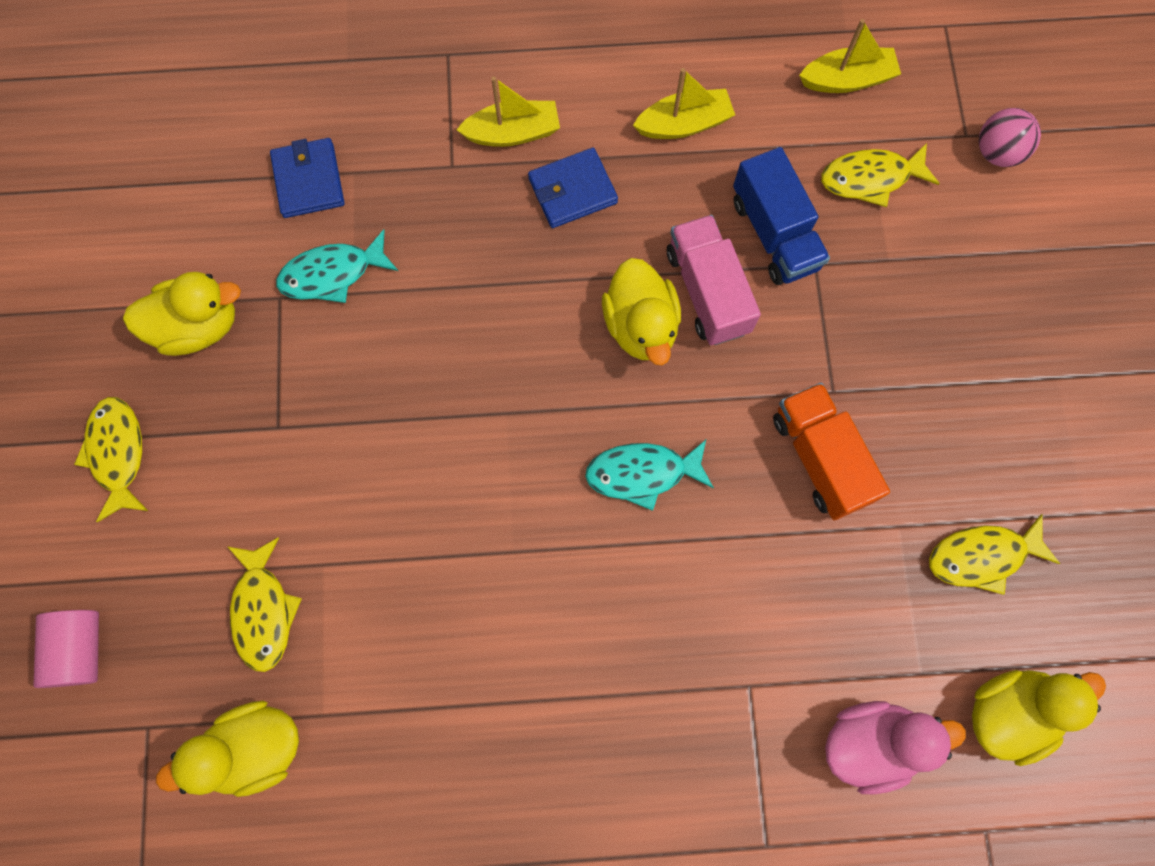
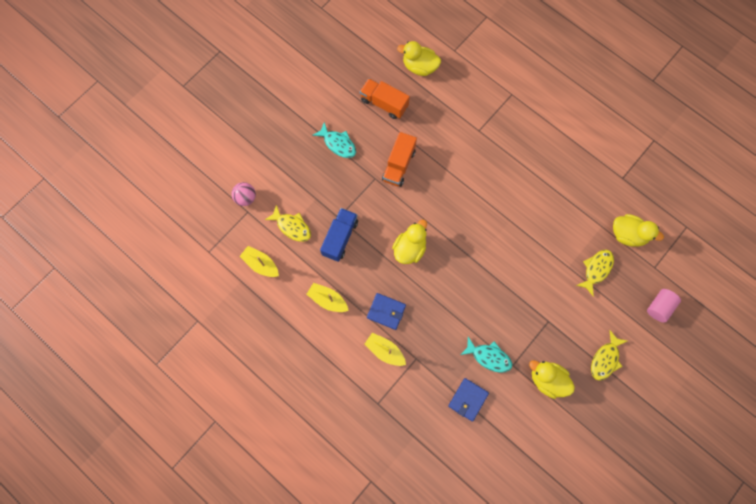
camera: 135 degrees left, 0 degrees up
turquoise fish [585,440,714,511] -> turquoise fish moved to [312,122,356,158]
pink truck [667,215,761,345] -> none
pink duck [825,701,966,794] -> none
yellow fish [929,514,1060,595] -> orange truck [360,78,410,119]

